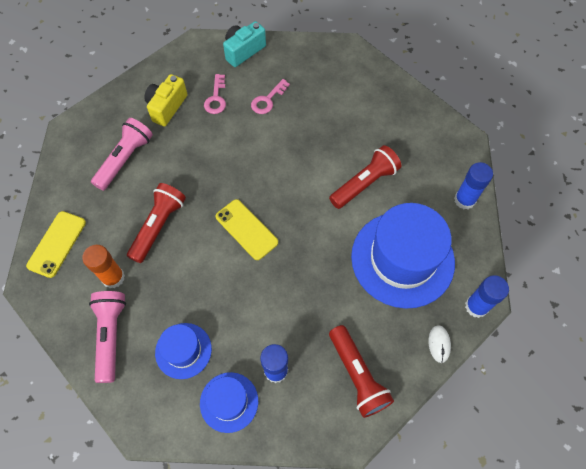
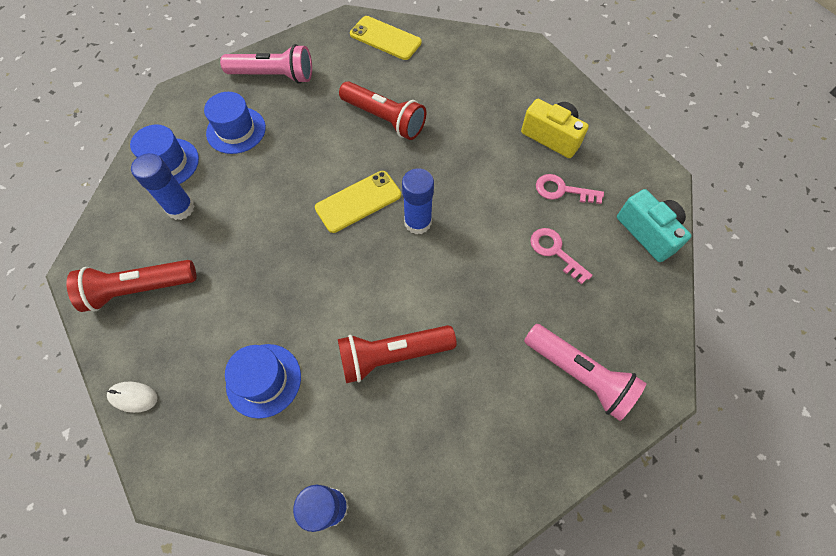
camera: 100 degrees right, 0 degrees up
orange glue stick [82,245,125,288] -> none
pink flashlight [91,118,153,191] -> pink flashlight moved to [524,324,646,421]
red flashlight [329,145,401,209] -> red flashlight turned 105 degrees clockwise [338,325,457,383]
blue hat [351,203,455,309] -> blue hat [225,344,301,419], size x0.51
blue glue stick [465,275,509,318] -> blue glue stick moved to [402,168,434,234]

